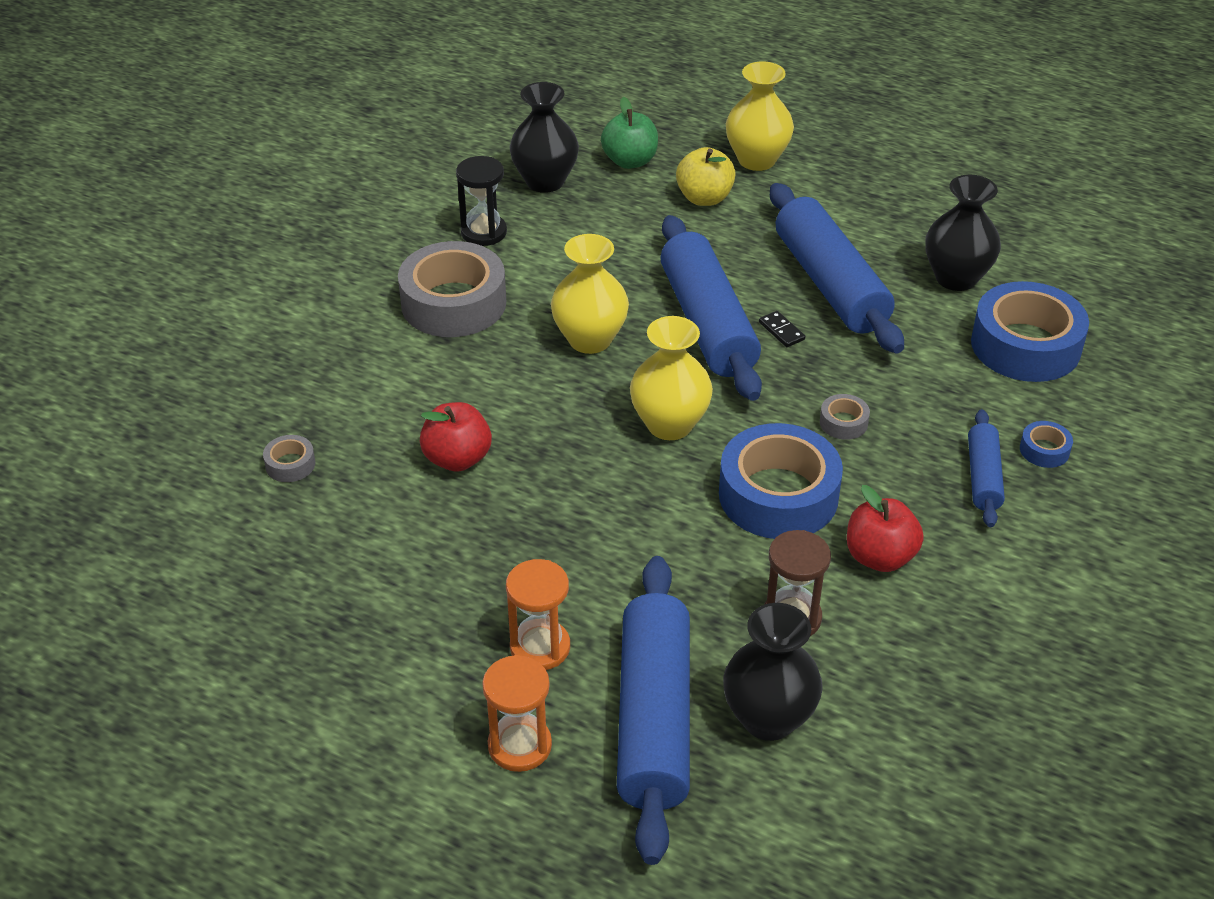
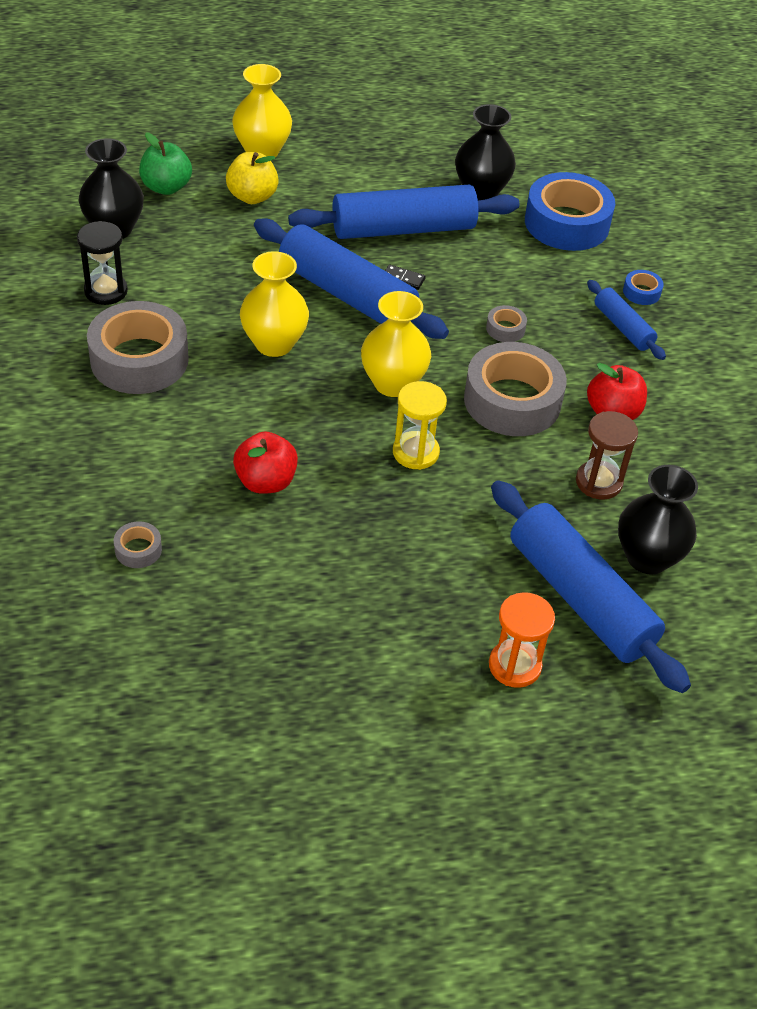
camera: 40 degrees left, 5 degrees up
orange hourglass [506,559,570,670] -> none
blue tape [719,423,843,539] -> grey tape [464,342,567,436]
blue rolling pin [770,183,904,353] -> blue rolling pin turned 45 degrees counterclockwise [288,184,519,239]
none -> yellow hourglass [393,381,447,470]

